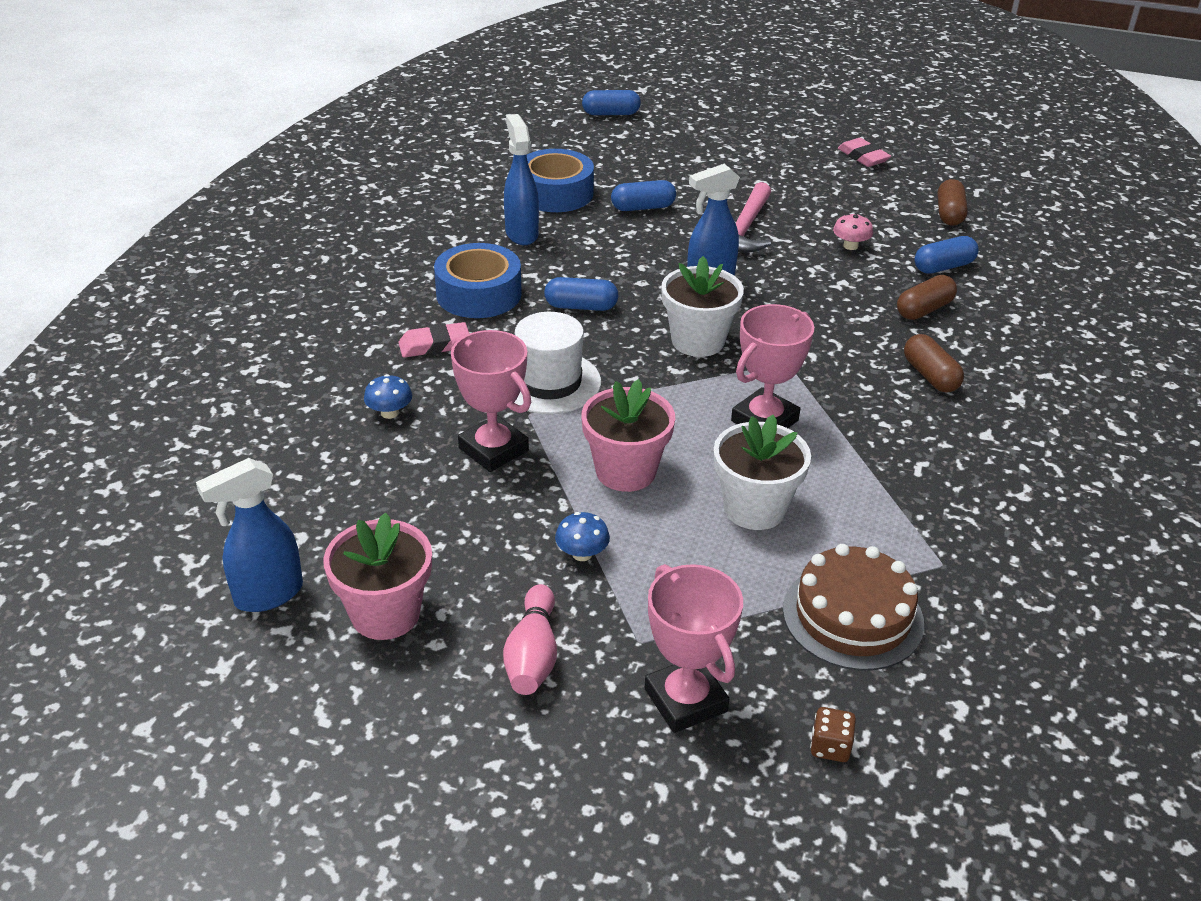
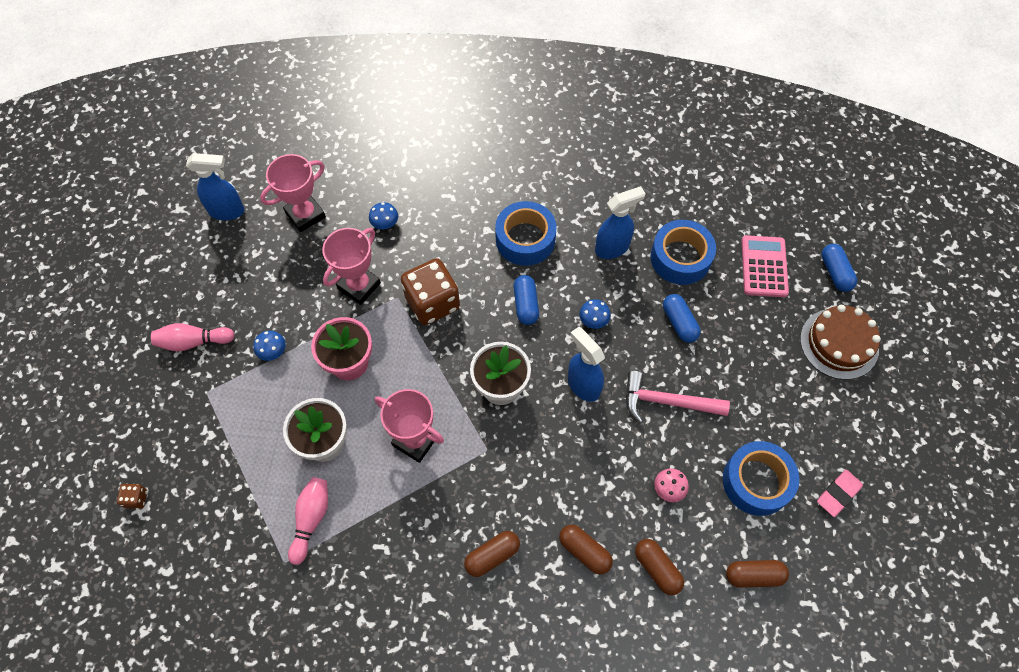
camera: 80 degrees right, 25 degrees up
blue spray bottle [196,458,303,612] -> blue spray bottle turned 135 degrees clockwise [186,153,245,220]
pink flower pot [323,513,432,640] -> none
pink eraser [398,322,470,358] -> none
white hat [514,312,601,414] -> brown dice [401,258,460,325]
pink trophy [645,564,743,733] -> pink trophy moved to [260,154,326,232]
brown cake [783,544,924,671] -> brown cake moved to [800,305,881,380]
blue capsule [915,236,979,274] -> brown capsule [635,539,684,595]
none -> pink bowling pin [288,477,328,565]
none -> blue mushroom [579,299,611,329]
none -> blue tape [723,441,799,516]
none -> pink calculator [741,235,789,297]

